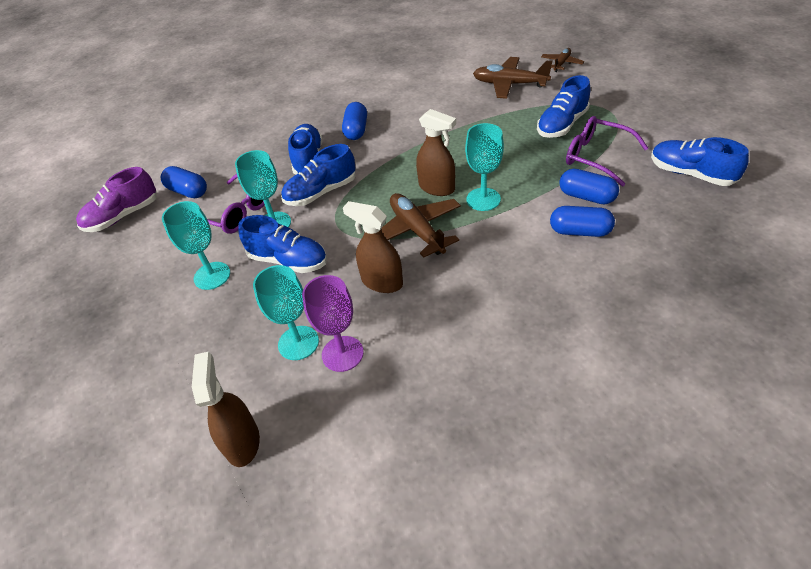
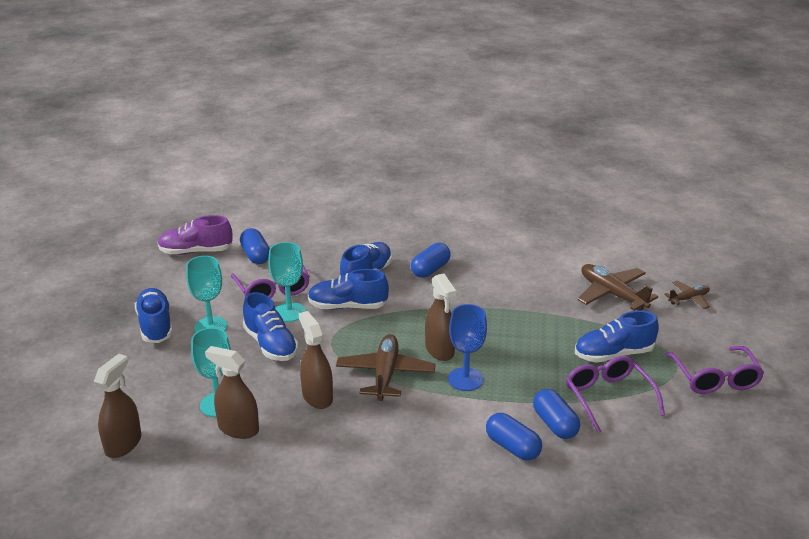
camera: 30 degrees right, 15 degrees down
purple goblet [302,275,364,372] -> brown spray bottle [205,346,259,439]
turquoise goblet [465,123,504,211] -> blue goblet [448,304,487,391]
blue shoe [651,137,749,186] -> blue shoe moved to [135,288,173,343]
none -> purple glasses [666,346,764,394]

